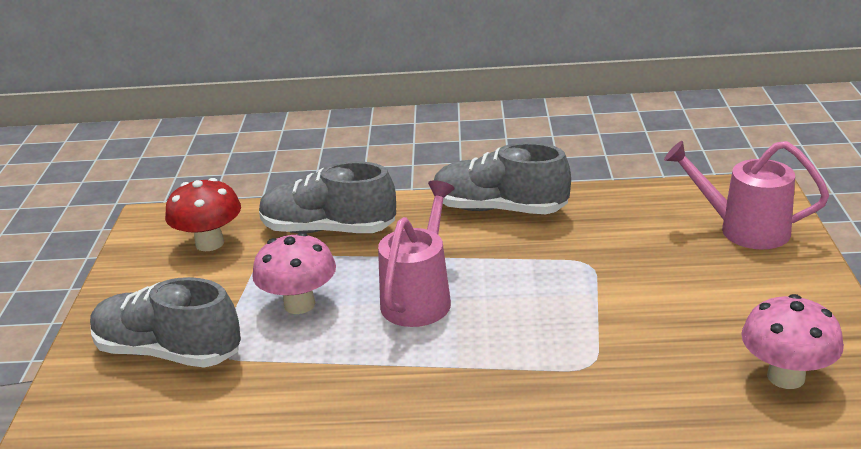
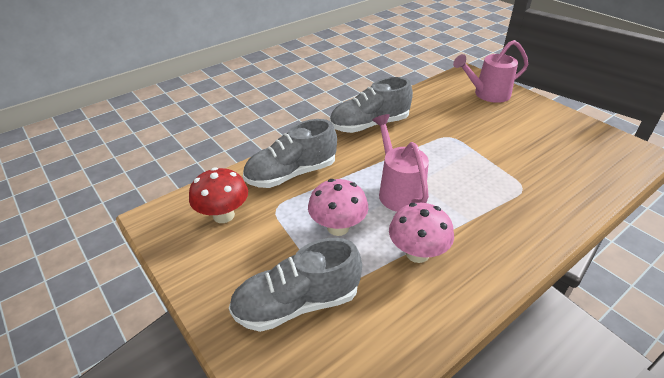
camera: 40 degrees left, 10 degrees up
pink mushroom [741,294,844,389] -> pink mushroom moved to [389,203,454,263]

